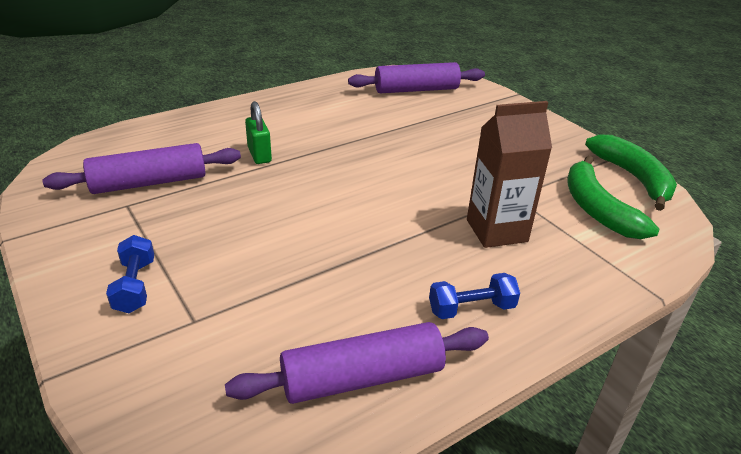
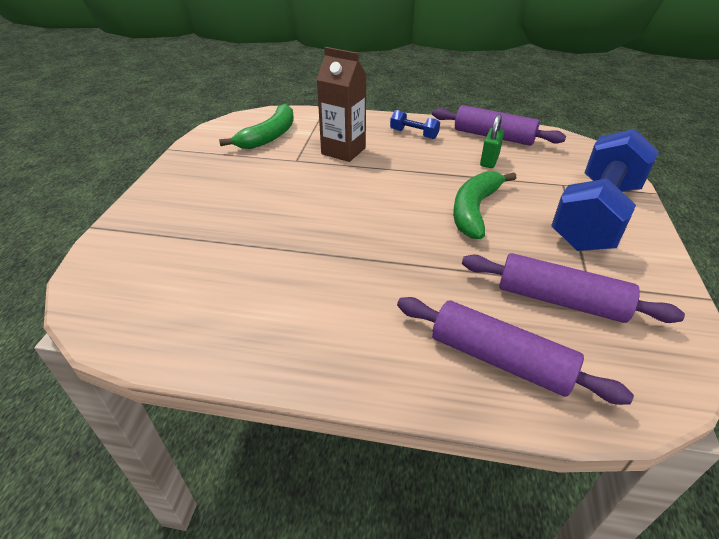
camera: 135 degrees left, 5 degrees up
blue dumbbell [106,235,154,313] -> blue dumbbell [551,129,659,251], size x2.48
green padlock [245,101,272,164] -> green padlock moved to [480,114,504,168]
purple rolling pin [348,62,485,93] -> purple rolling pin moved to [397,297,634,405]
green banana [585,135,677,211] -> green banana moved to [453,171,517,239]

